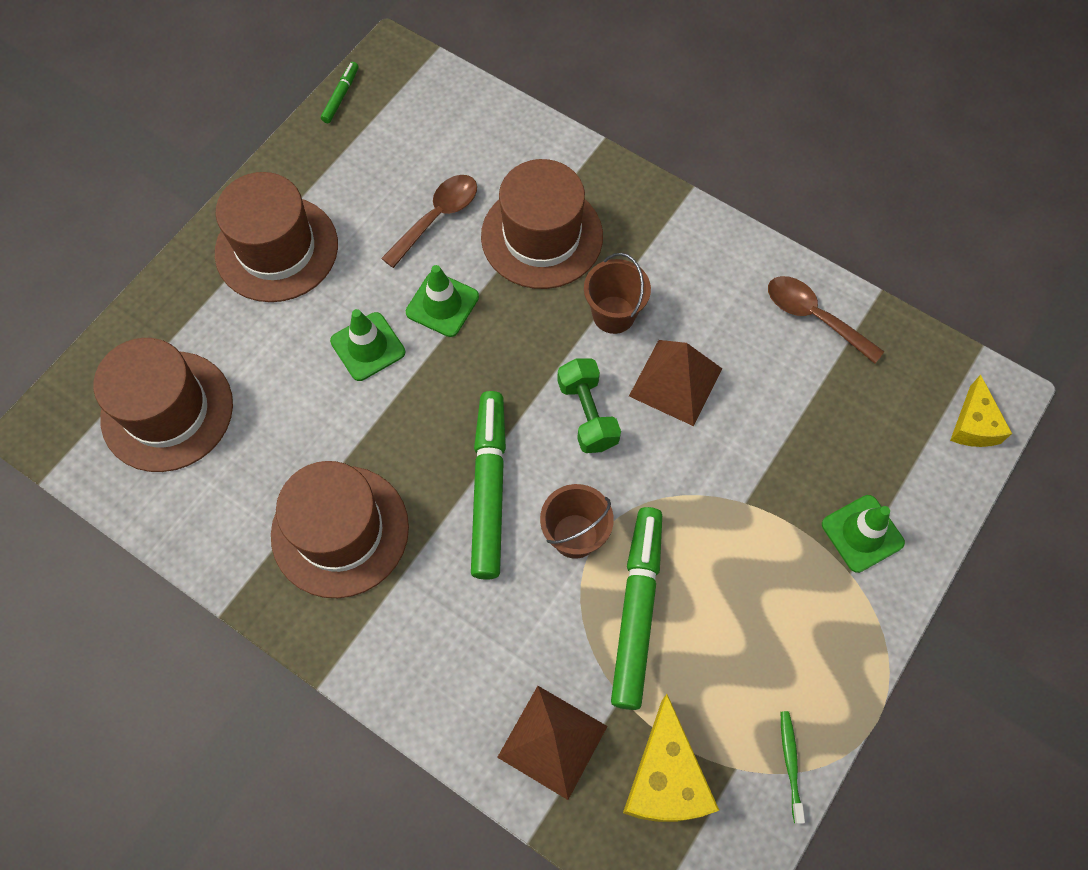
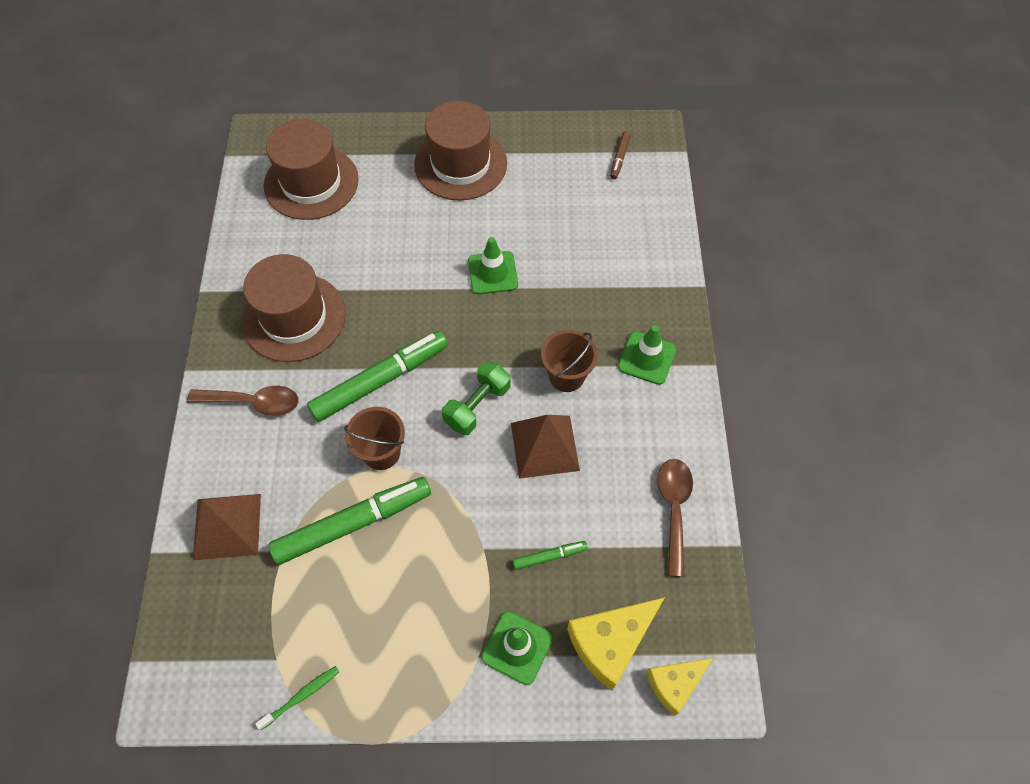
camera: 55 degrees right, 5 degrees down
green marker [321,62,359,123] -> green marker moved to [513,541,588,570]
green traffic cone [330,309,405,381] -> green traffic cone moved to [618,325,676,385]
brown spoon [381,175,477,268] -> brown spoon moved to [187,386,299,416]
brown hat [481,159,603,289] -> none
yellow cheese [623,694,720,822] -> yellow cheese moved to [567,597,665,690]
none -> brown marker [610,131,631,179]

